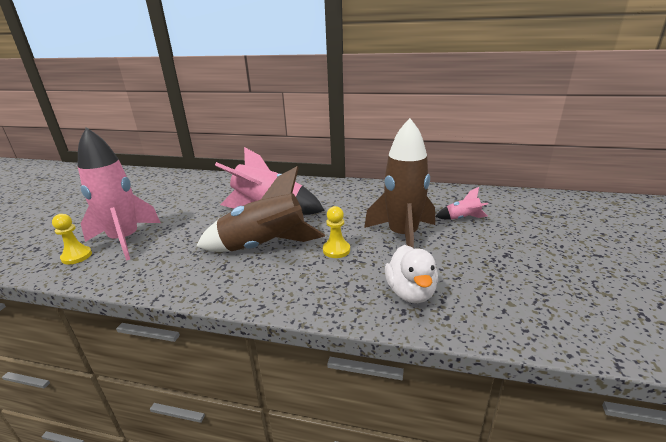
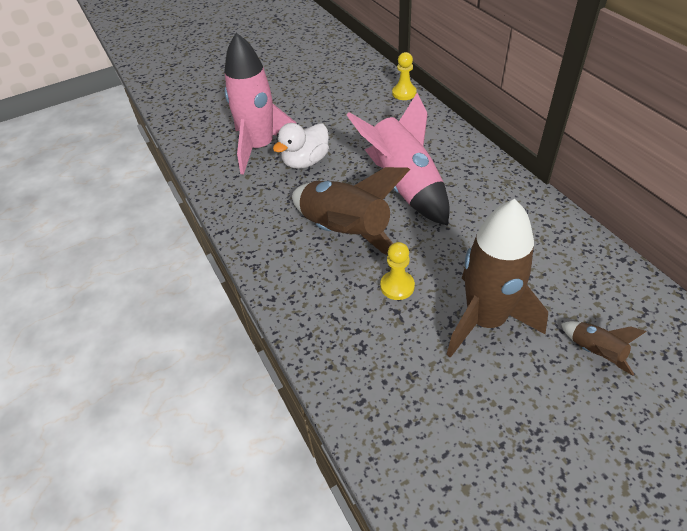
camera: 50 degrees right, 20 degrees up
yellow pawn [52,214,92,265] -> yellow pawn moved to [392,52,417,100]
white duck [385,245,438,303] -> white duck moved to [273,123,329,169]
pink rocket [435,187,488,220] -> brown rocket [561,321,647,375]

